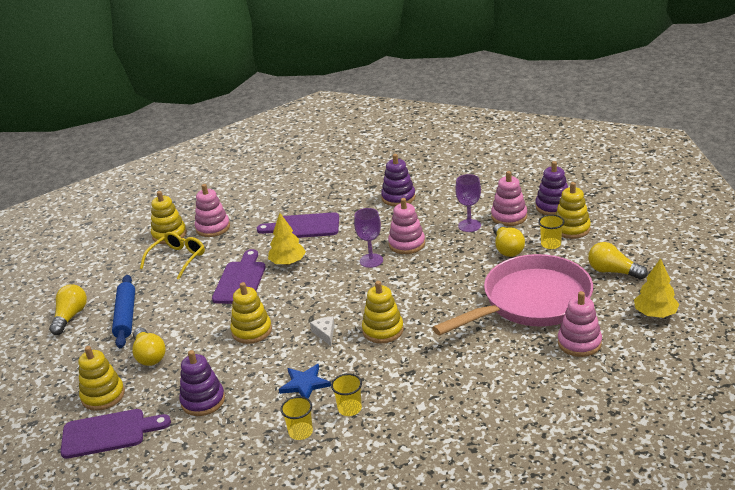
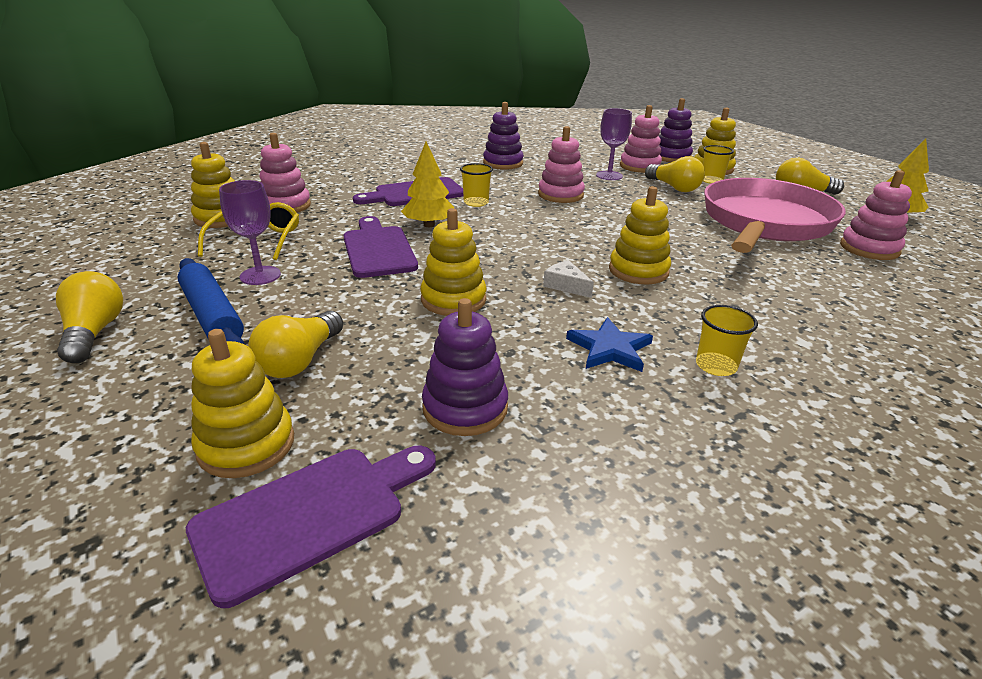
camera: 30 degrees left, 0 degrees up
yellow light bulb [132,328,166,366] -> yellow light bulb turned 75 degrees clockwise [248,311,343,378]
yellow cup [280,396,313,440] -> yellow cup moved to [460,163,493,207]
purple goblet [354,208,383,268] -> purple goblet moved to [219,180,281,285]

